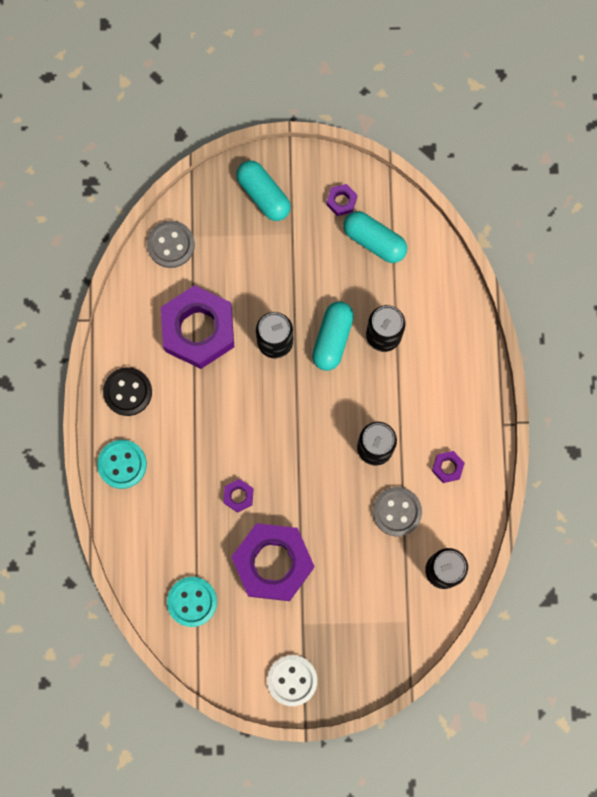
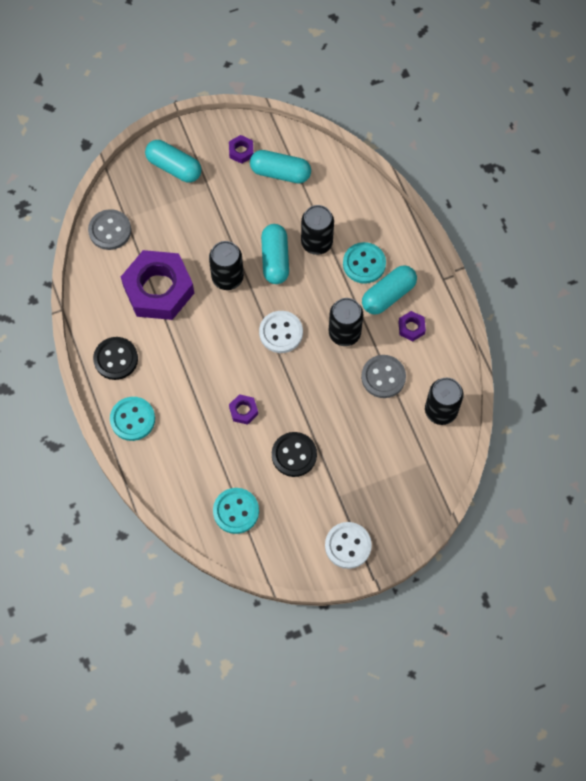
camera: 20 degrees left, 10 degrees down
purple nut [232,523,314,601] -> black button [272,432,317,477]
none -> white button [259,311,303,353]
none -> turquoise button [343,242,386,284]
none -> turquoise capsule [362,265,417,315]

